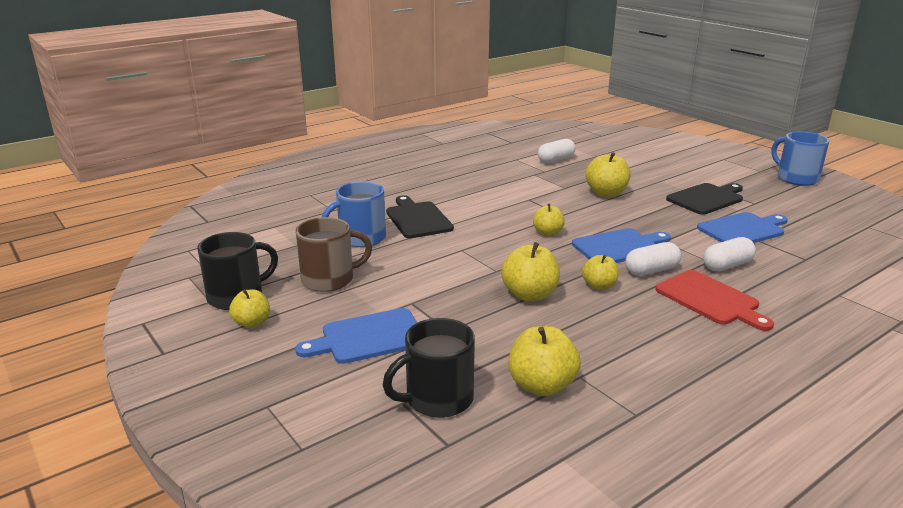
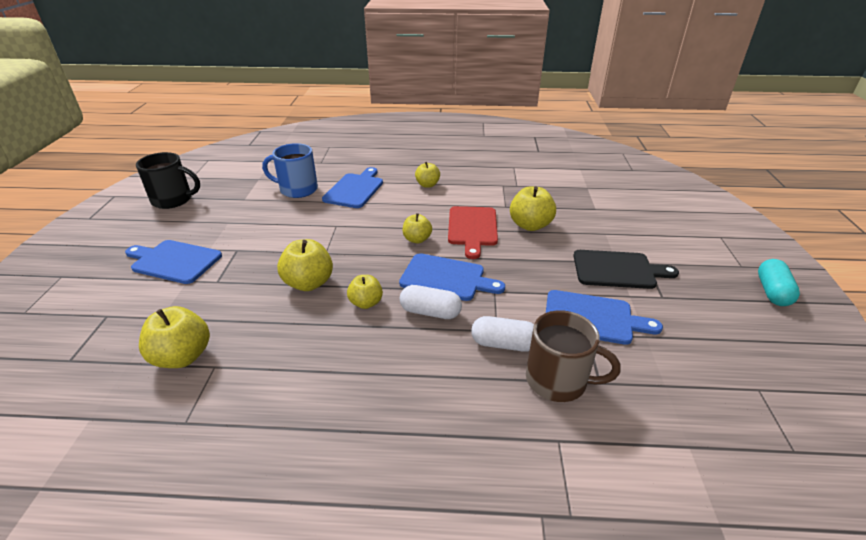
camera: 40 degrees right, 10 degrees up
yellow apple [229,289,270,328] -> yellow apple moved to [415,162,440,188]
brown mug [296,217,372,292] -> brown mug moved to [526,310,620,402]
black mug [383,318,475,418] -> none
black cutting board [386,195,454,238] -> blue cutting board [322,167,383,208]
white capsule [538,139,576,163] -> none
red cutting board [655,270,774,331] -> red cutting board moved to [448,206,498,259]
blue mug [771,131,829,186] -> turquoise capsule [758,259,800,306]

